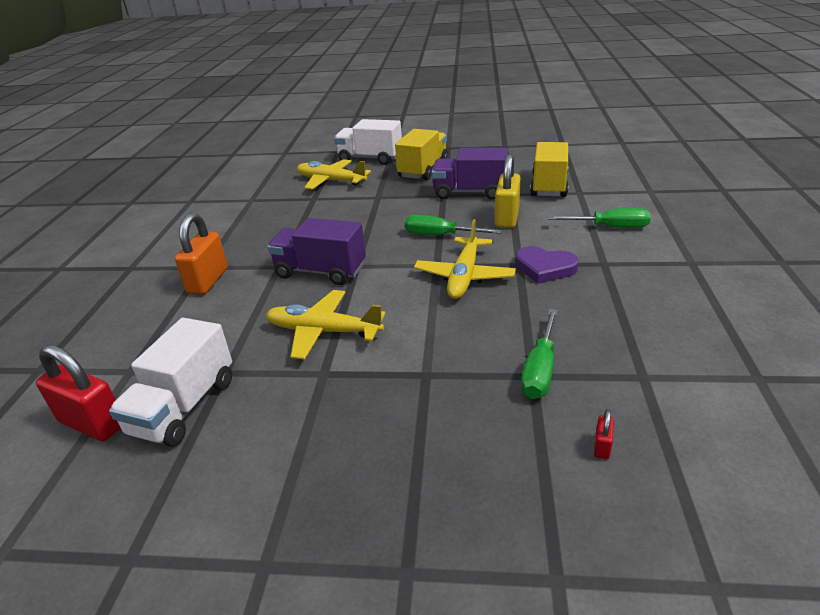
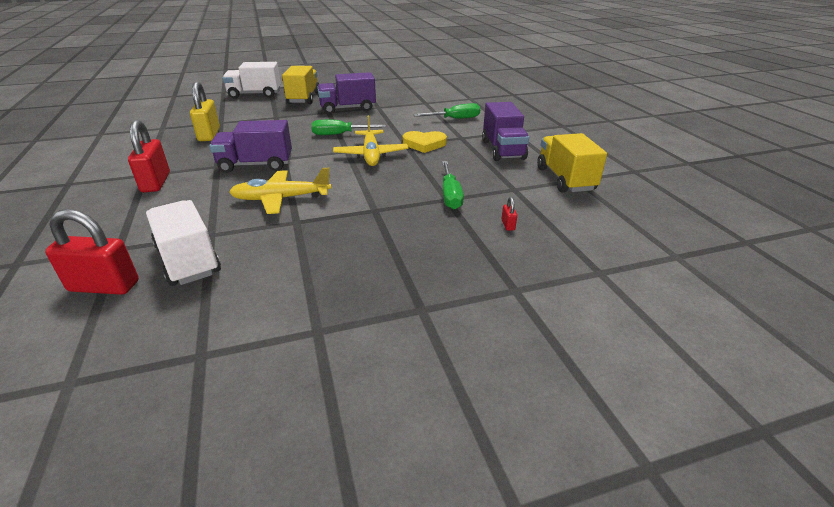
camera: 25 degrees left, 0 degrees up
white truck [109,318,232,447] -> white truck turned 150 degrees clockwise [146,200,221,286]
orange padlock [175,213,228,294] -> red padlock [128,120,170,192]
yellow plane [297,159,371,190] -> none
yellow padlock [495,154,521,228] -> yellow padlock moved to [190,82,220,141]
purple heart [515,246,579,284] -> yellow heart [403,131,447,153]
yellow truck [530,142,569,197] -> yellow truck moved to [537,133,607,193]
none -> purple truck [482,102,529,161]

